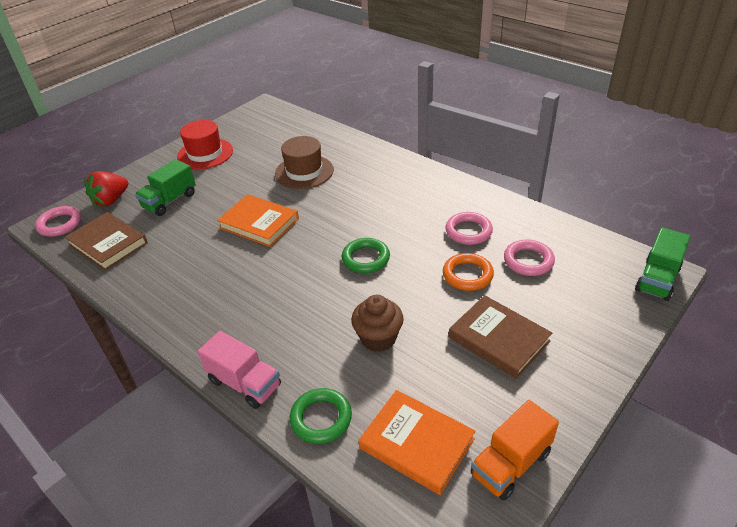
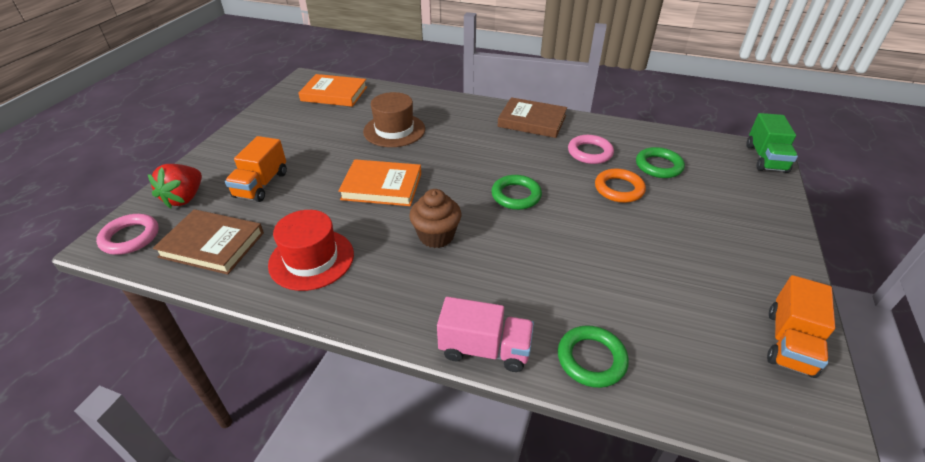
camera: 25 degrees left, 0 degrees up
green truck [135,159,196,216] -> orange truck [225,136,287,202]
red hat [177,120,233,169] -> red hat moved to [268,210,354,291]
brown cupcake [351,295,404,352] -> brown cupcake moved to [409,189,461,248]
orange book [359,390,475,495] -> orange book moved to [299,74,367,107]
brown book [449,295,552,379] -> brown book moved to [497,97,567,138]
pink ring [504,240,555,276] -> green ring [636,147,685,178]

